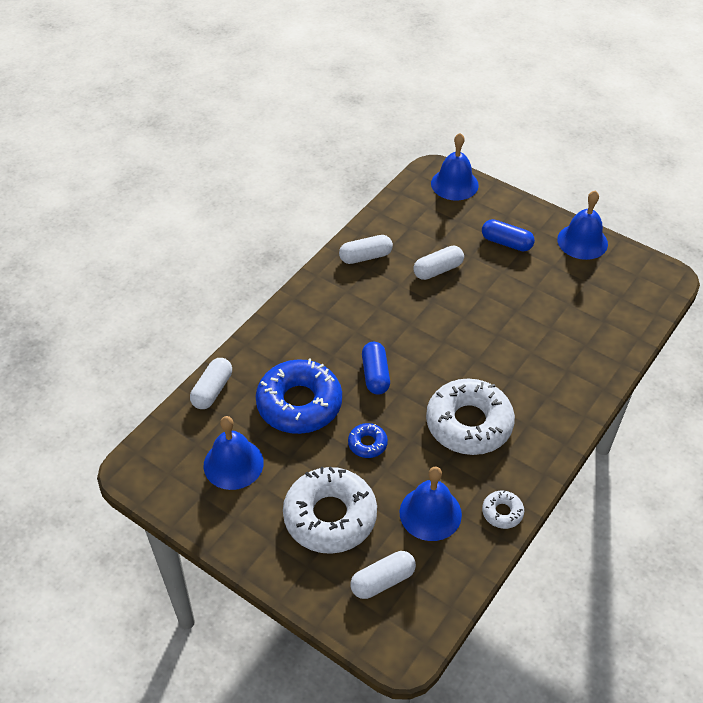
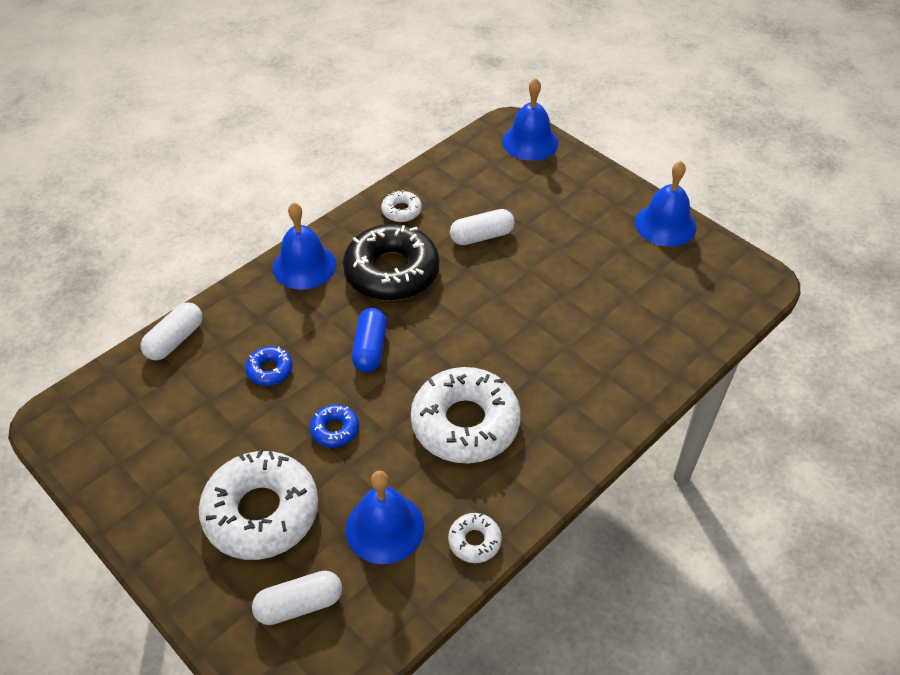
camera: 10 degrees right, 0 degrees up
blue bell [204,416,264,490] -> blue bell moved to [273,202,336,290]
blue donut [256,359,342,434] -> blue donut [245,346,293,386], size x0.45
white capsule [339,235,393,264] -> white donut [381,190,422,222]
blue capsule [482,219,535,251] -> none
none -> black donut [343,224,439,301]

